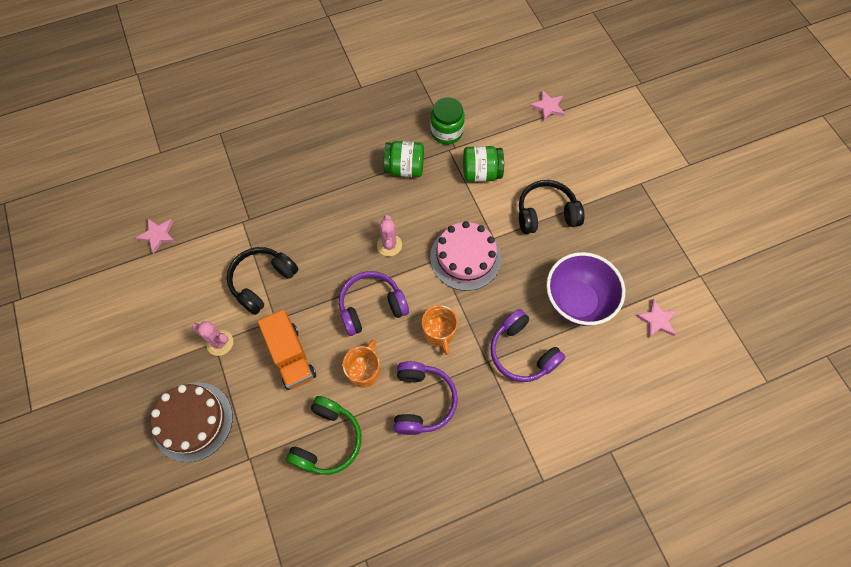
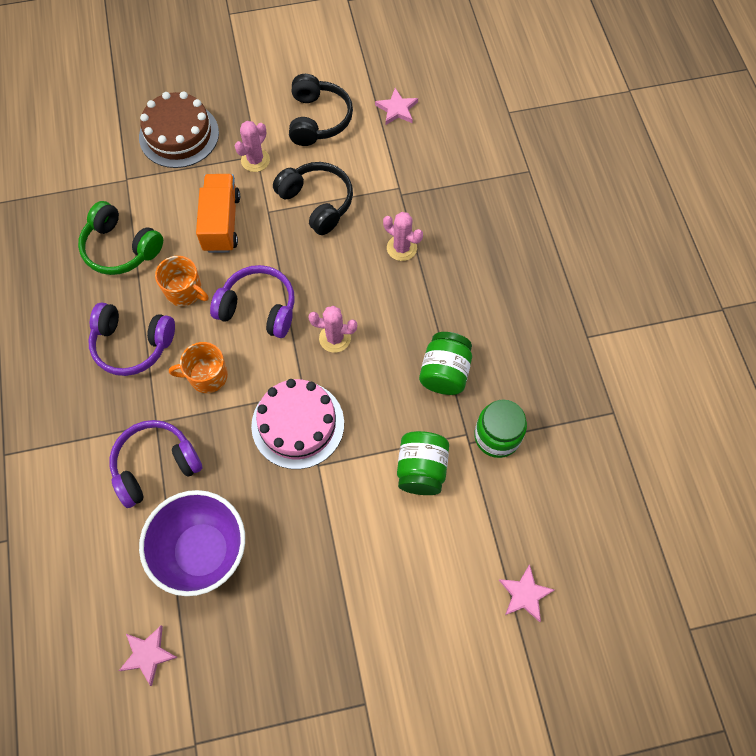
camera: 100 degrees right, 0 degrees up
orange truck [258,310,316,390] -> orange truck turned 105 degrees clockwise [196,174,240,253]
purple headphones [339,271,409,336] -> purple headphones turned 60 degrees counterclockwise [210,265,295,338]
black headphones [519,180,585,234] -> black headphones moved to [289,74,353,146]
none -> pink cactus [383,212,423,261]

